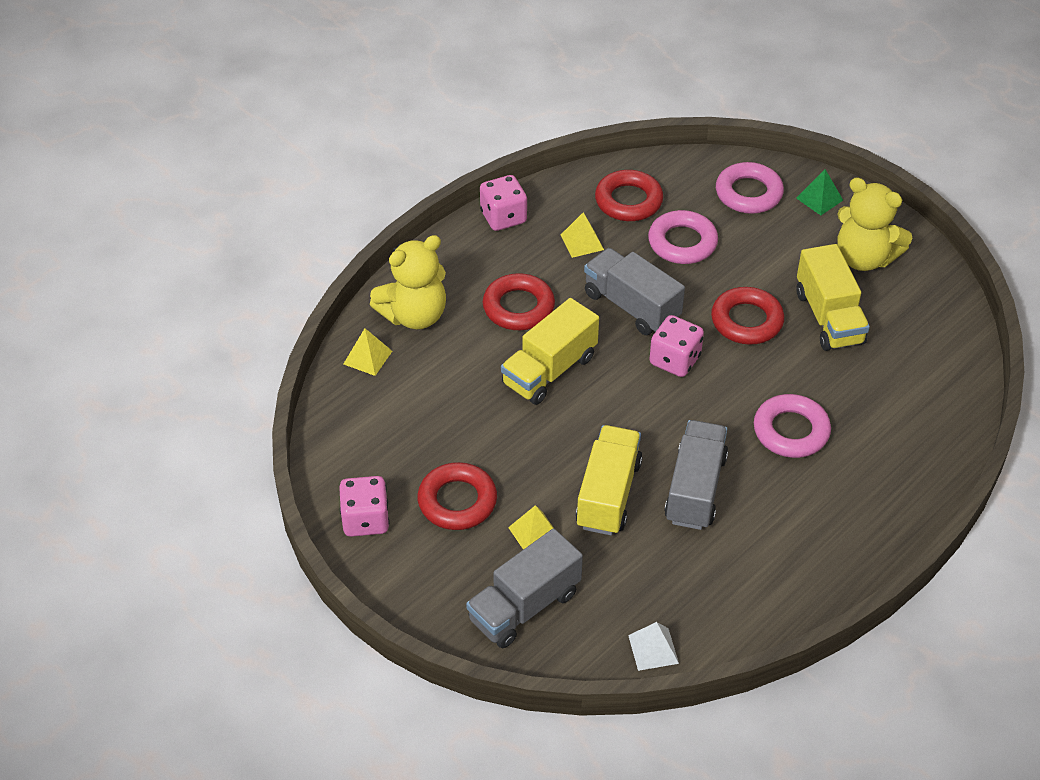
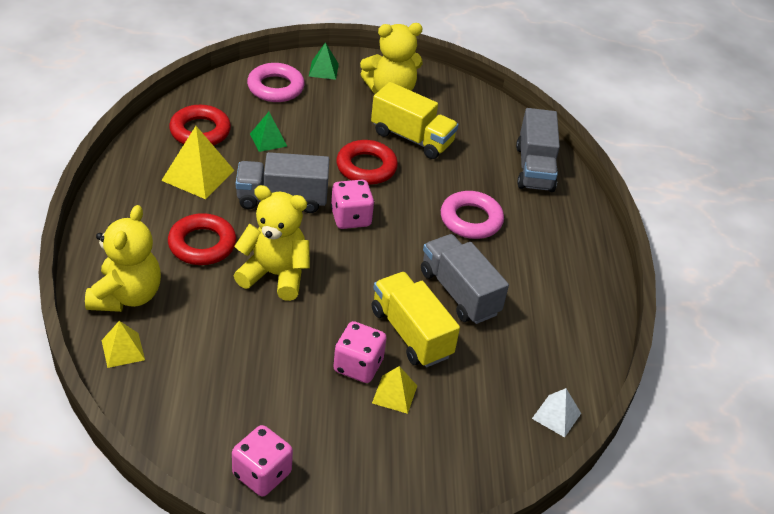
camera: 50 degrees left, 5 degrees down
red ring [417,462,497,530] -> none
grey truck [466,528,583,648] -> grey truck moved to [516,108,560,192]
pink dice [480,175,527,231] -> pink dice moved to [333,321,387,383]
yellow truck [501,298,599,405] -> yellow teddy bear [234,185,310,301]
yellow pyramid [561,212,604,258] -> yellow pyramid [161,126,234,199], size x1.67
pink ring [648,210,718,264] -> green pyramid [250,112,287,152]

